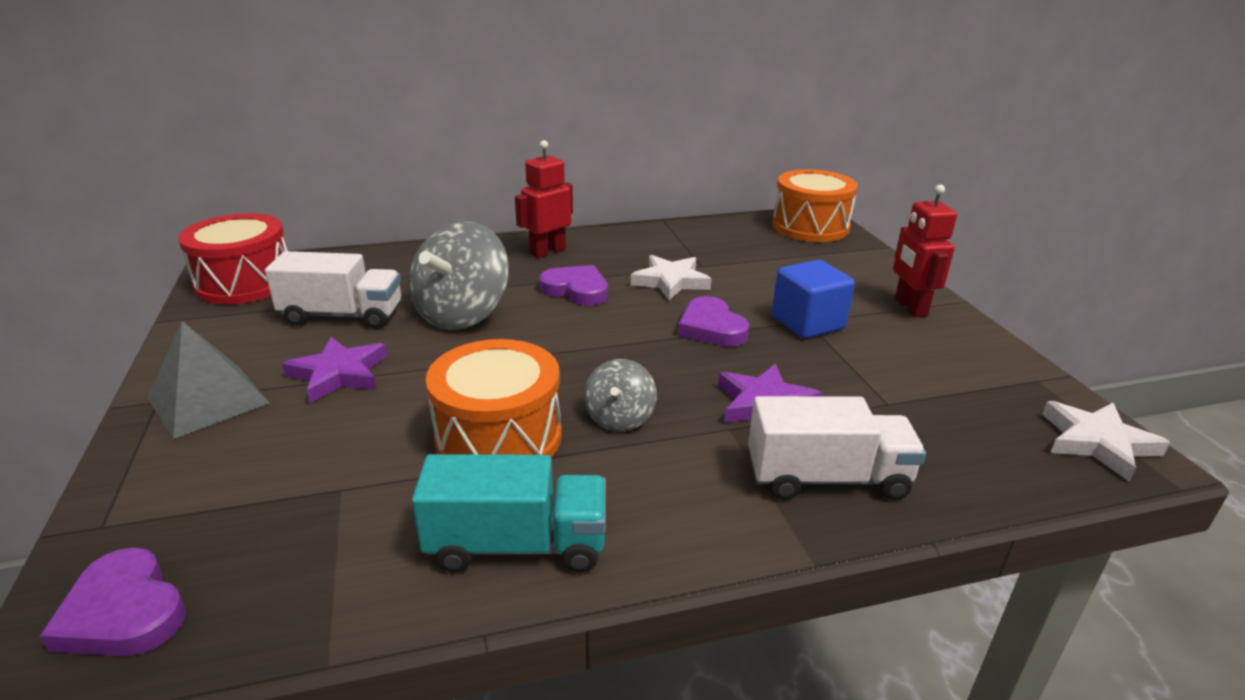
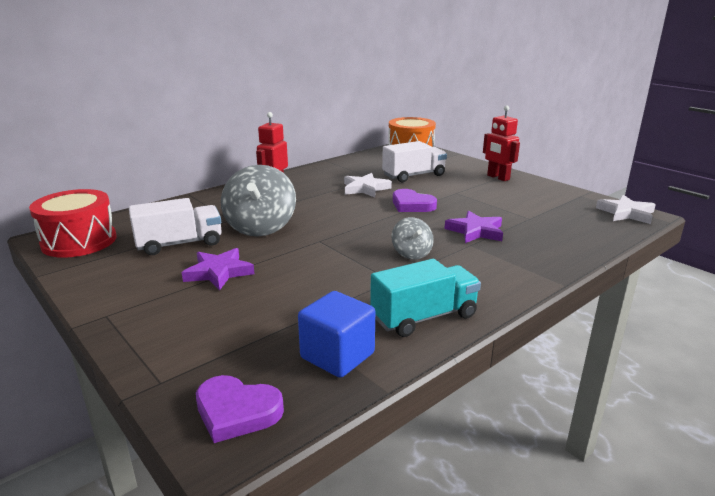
camera: 25 degrees left, 5 degrees down
grey pyramid [147,321,270,439] -> none
orange drum [426,339,562,457] -> none
purple heart [539,265,608,306] -> none
white truck [748,396,926,500] -> white truck moved to [382,141,447,182]
blue cube [772,260,855,339] -> blue cube moved to [298,291,375,378]

